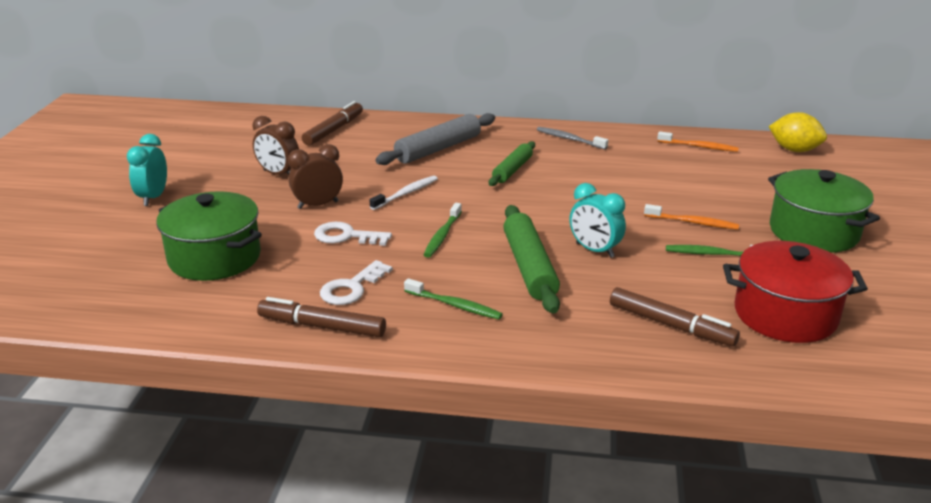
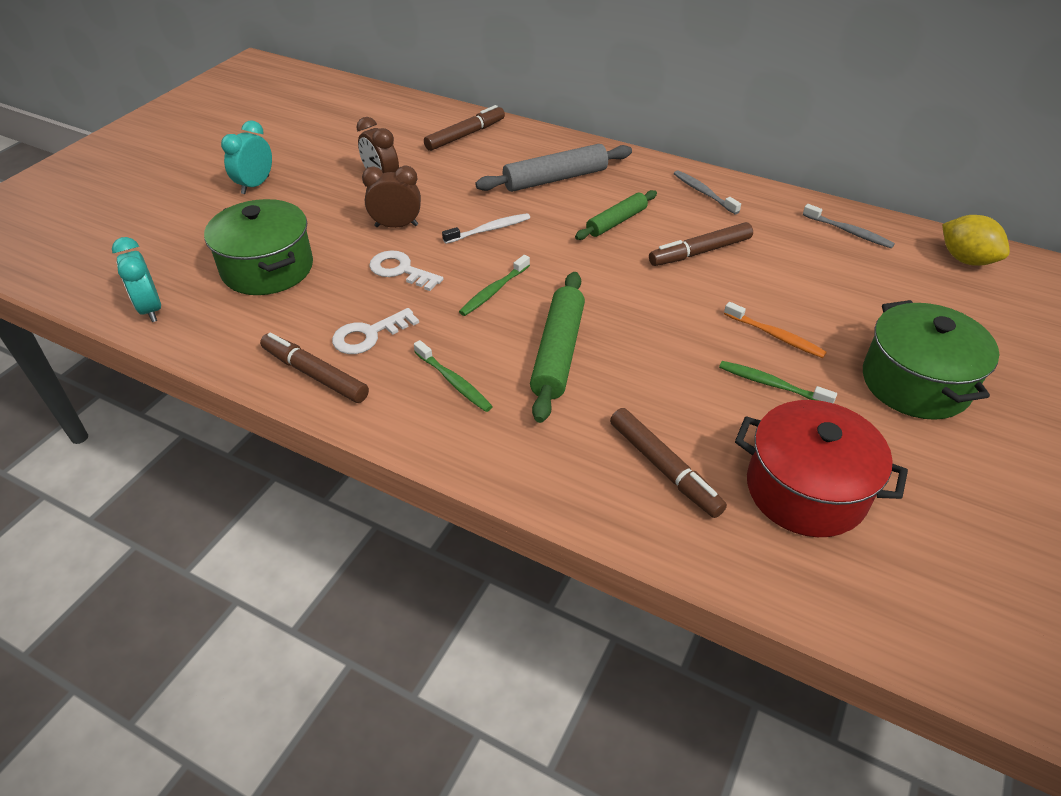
camera: 20 degrees right, 15 degrees up
turquoise clock [570,183,626,258] -> turquoise clock moved to [112,237,161,322]
orange toothbrush [657,131,739,152] -> grey toothbrush [803,204,895,248]
none -> brown marker [649,222,753,266]

